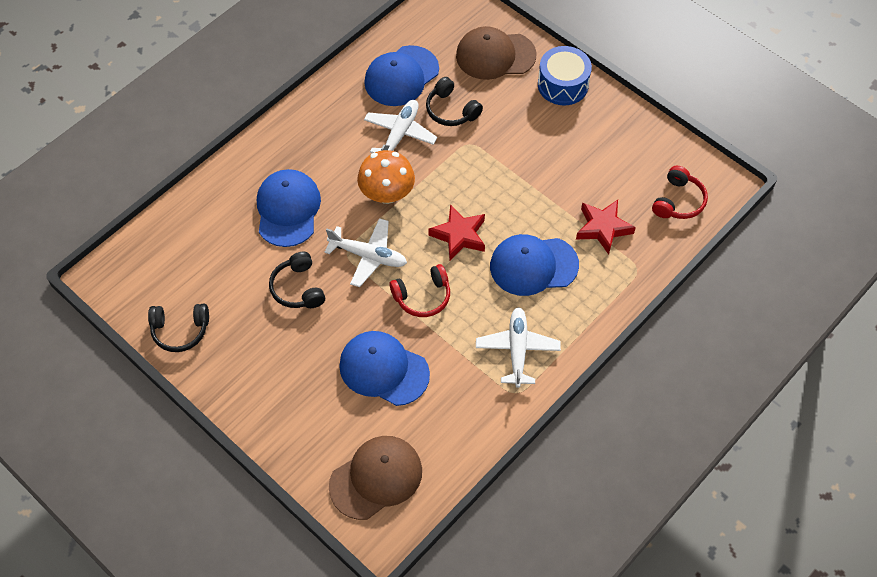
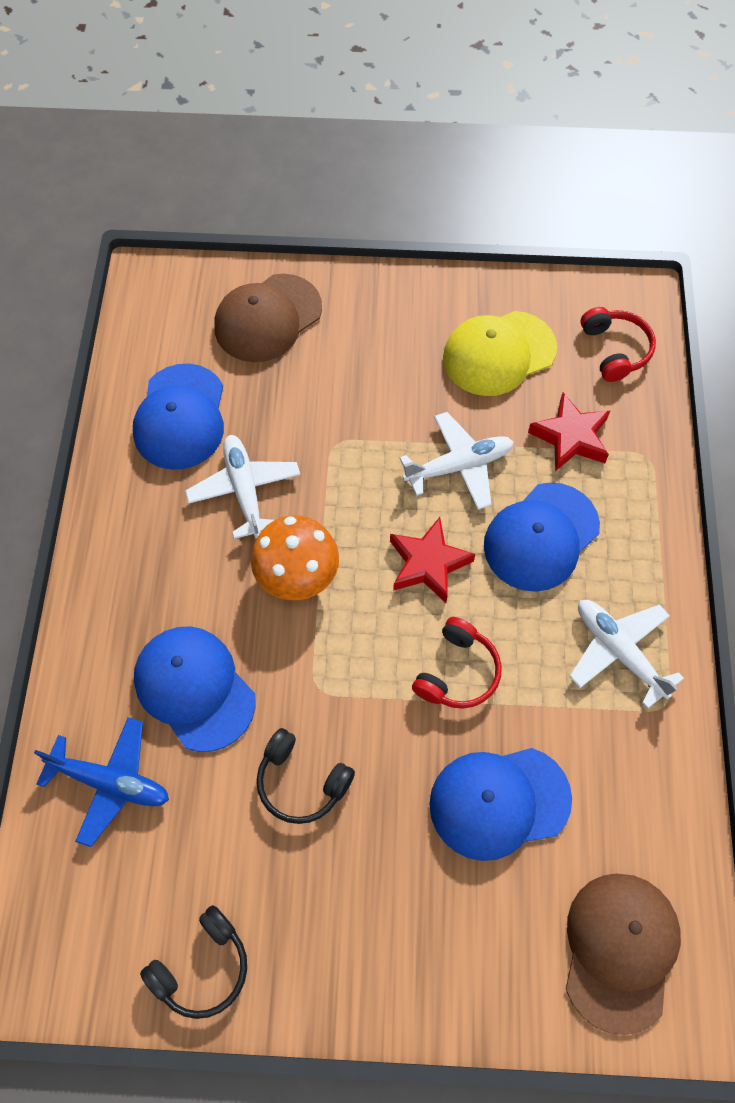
camera: 40 degrees left, 5 degrees up
white plane [325,218,407,287] -> white plane moved to [400,412,513,510]
black headphones [426,77,483,126] -> none
blue drum [538,46,592,105] -> none
none -> blue plane [34,717,169,847]
none -> yellow cap [443,311,557,396]

